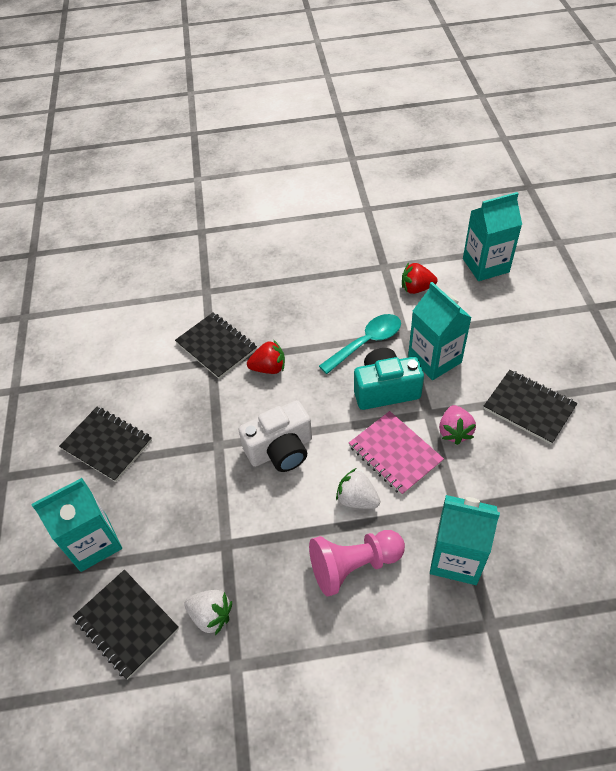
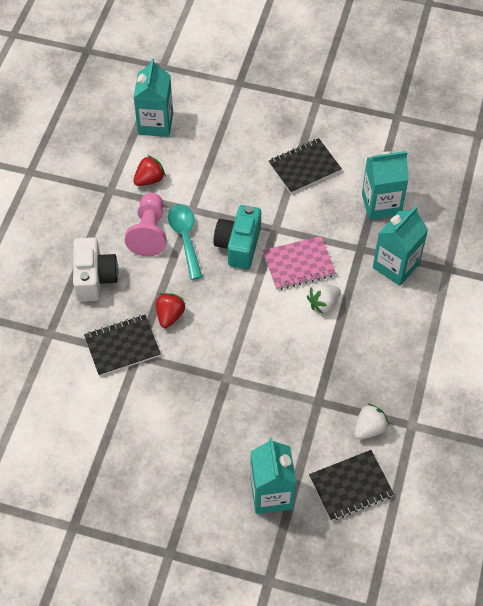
camera: 70 degrees left, 5 degrees up
black notebook [59,407,152,482] -> none
white camera [238,400,312,472] -> white camera moved to [73,237,118,302]
pink pawn [309,530,405,596] -> pink pawn moved to [125,193,167,257]
red strawberry [402,263,437,294] -> red strawberry turned 150 degrees counterclockwise [133,155,166,186]
turquoise carton [408,282,472,380] -> turquoise carton moved to [362,151,409,220]
pink strawberry [439,405,476,445] -> none

